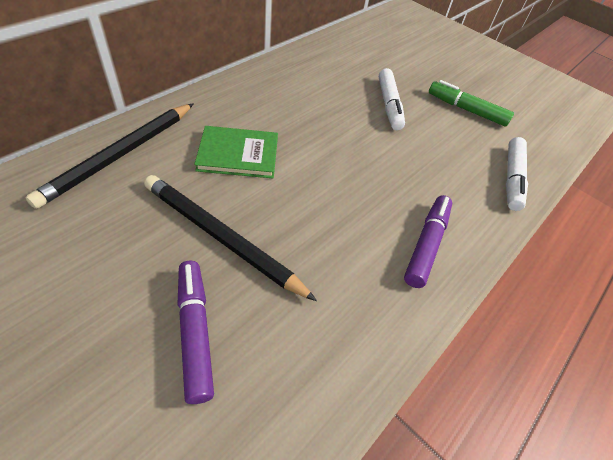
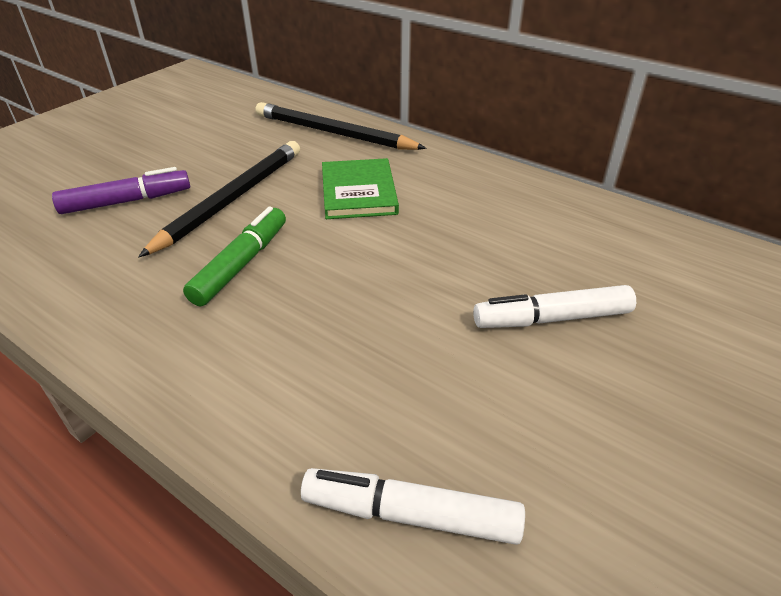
camera: 90 degrees right, 10 degrees down
purple marker [404,195,452,288] -> none
green marker [429,80,514,126] -> green marker moved to [183,206,286,306]

